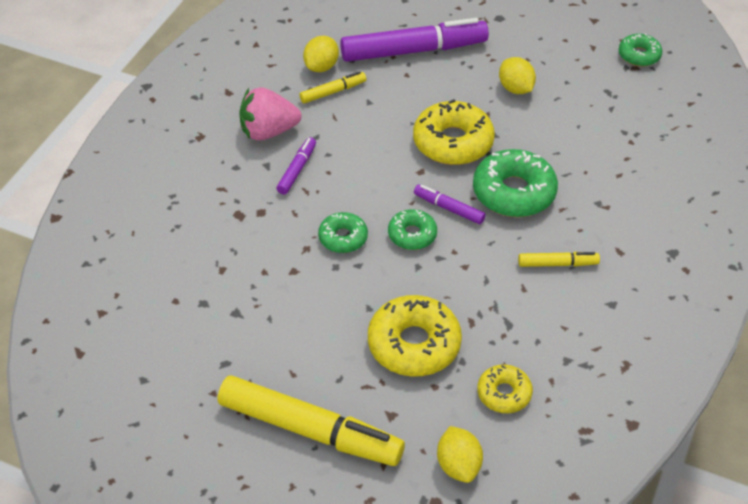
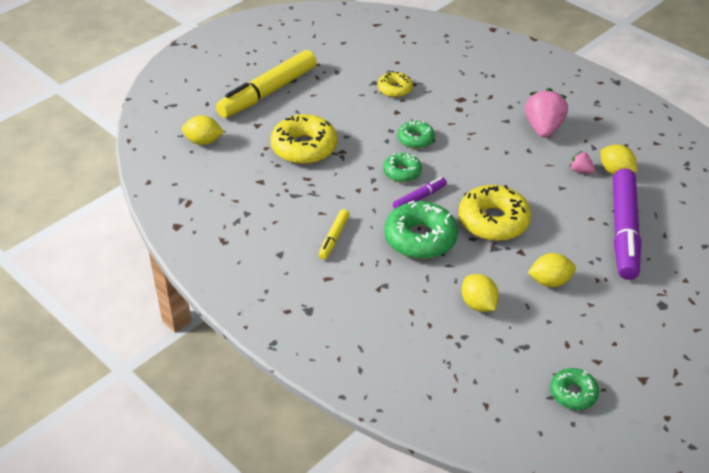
camera: 110 degrees right, 5 degrees down
purple marker [276,137,316,194] -> none
yellow marker [300,71,366,104] -> pink strawberry [570,151,595,173]
yellow donut [477,364,533,413] -> yellow donut moved to [378,71,413,98]
none -> yellow lemon [462,274,499,312]

